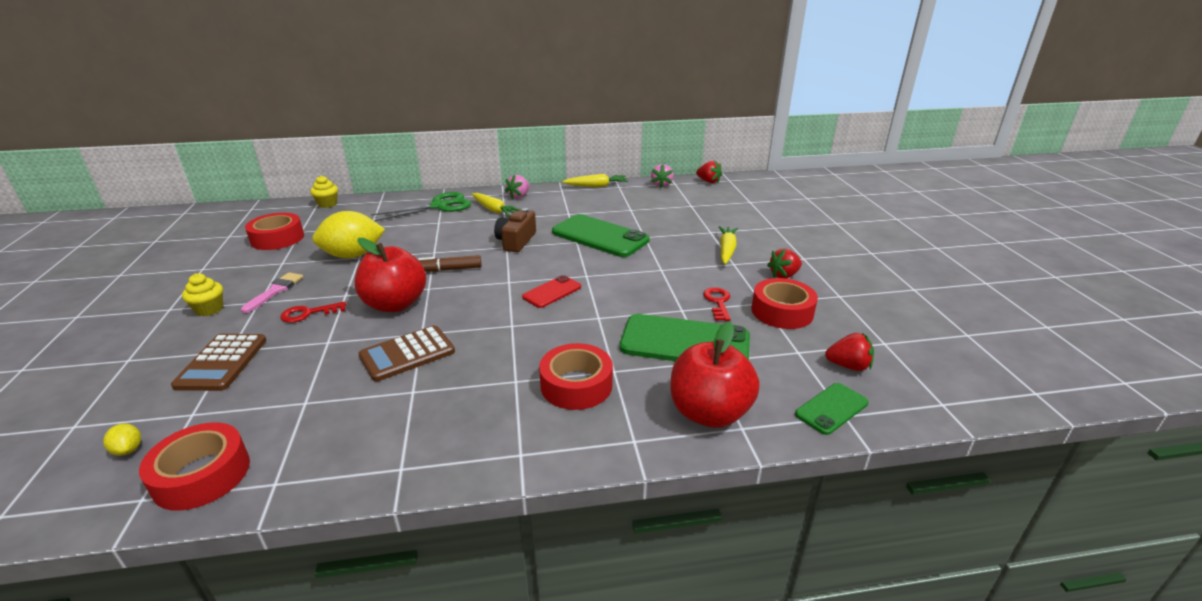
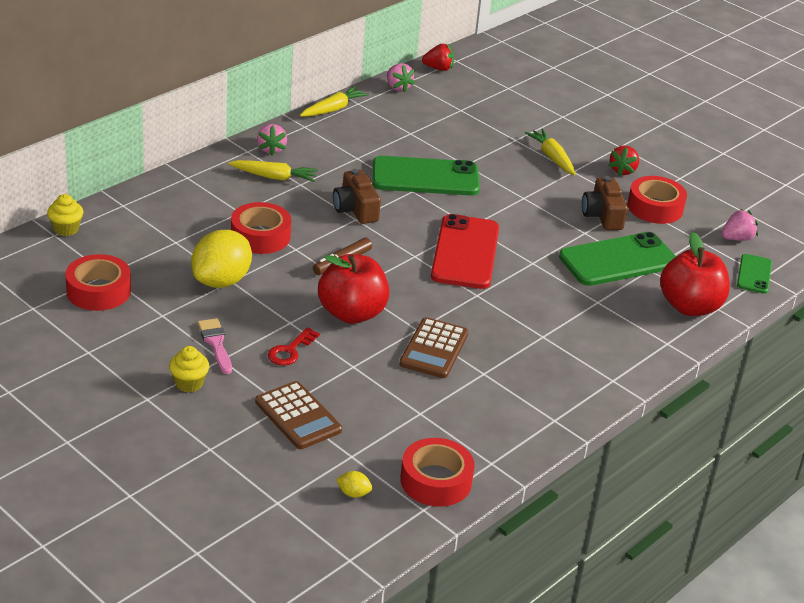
camera: 40 degrees left, 5 degrees up
green scissors [371,192,471,221] -> none
red phone [522,275,581,308] -> red phone [431,214,499,289], size x1.91
red tape [539,343,613,410] -> red tape moved to [231,202,291,254]
red key [703,287,731,321] -> brown camera [582,176,628,230]
red strawberry [825,333,874,371] -> pink strawberry [722,209,758,241]

